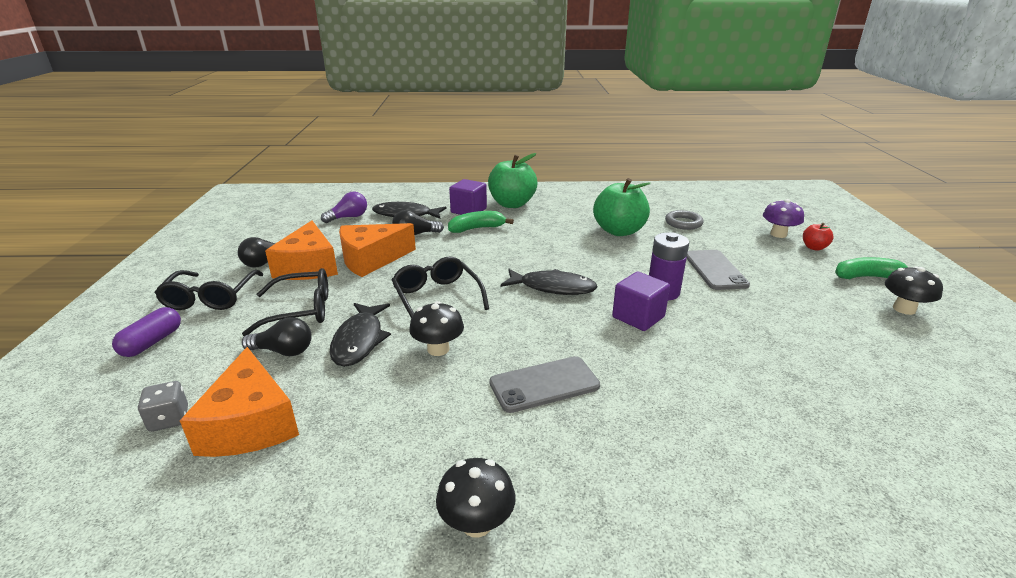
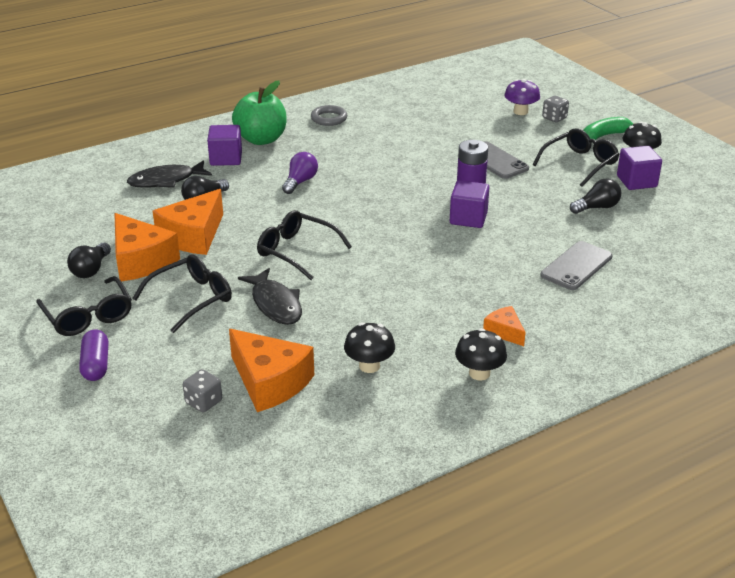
camera: 30 degrees left, 5 degrees up
black light bulb [242,317,312,356] -> black light bulb moved to [570,178,621,214]
purple light bulb [321,192,367,223] -> purple light bulb moved to [282,152,318,194]
black mushroom [409,301,464,356] -> black mushroom moved to [344,322,395,373]
green banana [448,211,514,233] -> none
grey phone [489,356,600,413] -> grey phone moved to [540,241,612,290]
black fish [501,269,597,295] -> none
green apple [593,178,651,236] -> none
grey ring [665,210,704,230] -> grey ring moved to [311,105,347,126]
red apple [803,223,834,251] -> grey dice [542,96,569,122]
none -> orange cheese [483,306,526,346]
none -> black glasses [533,128,620,187]
none -> purple cube [617,146,662,190]

